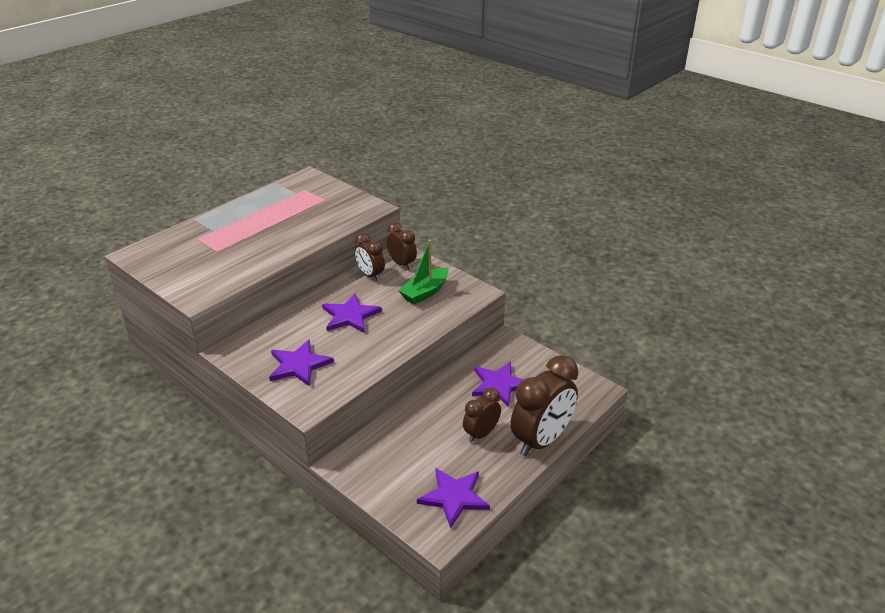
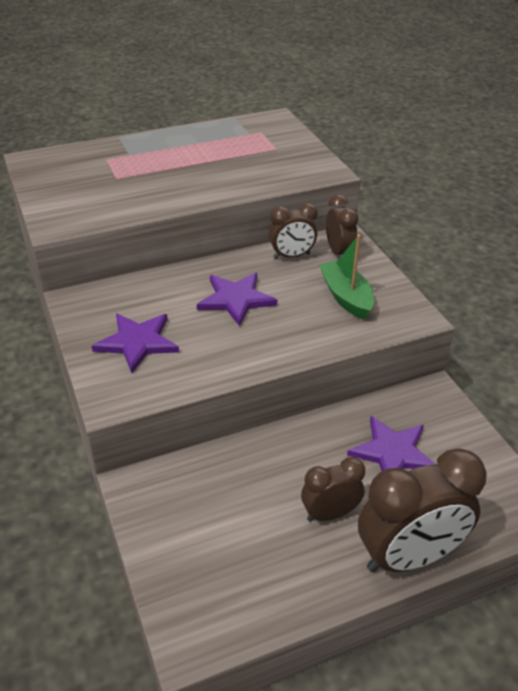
camera: 25 degrees right, 5 degrees up
brown clock [355,233,385,281] -> brown clock turned 90 degrees counterclockwise [269,203,318,259]
green boat [398,240,449,304] -> green boat turned 90 degrees clockwise [319,234,374,320]
purple star [417,468,490,528] -> none

